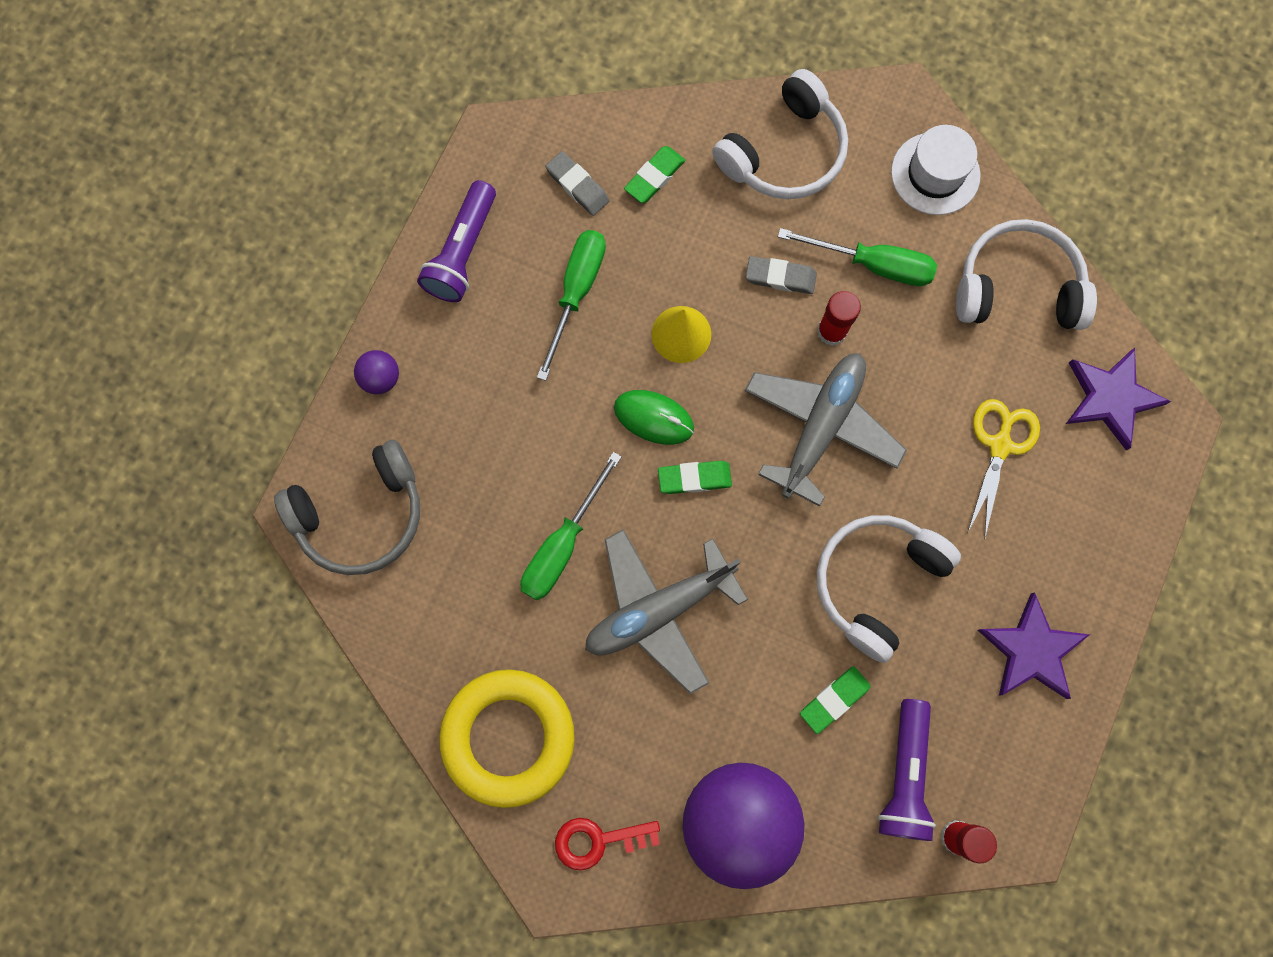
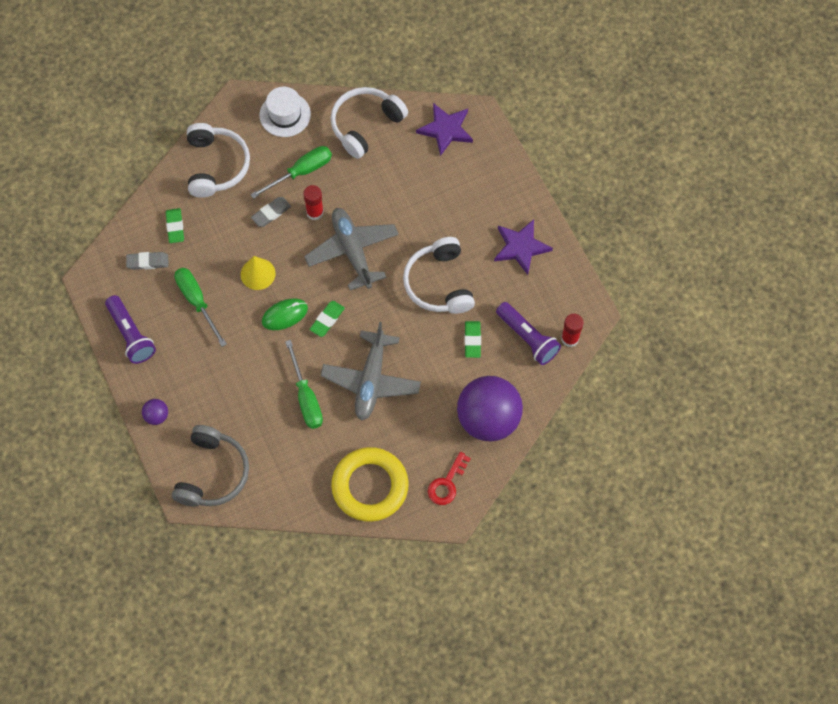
camera: 50 degrees left, 10 degrees down
yellow scissors [968,399,1040,540] -> none

